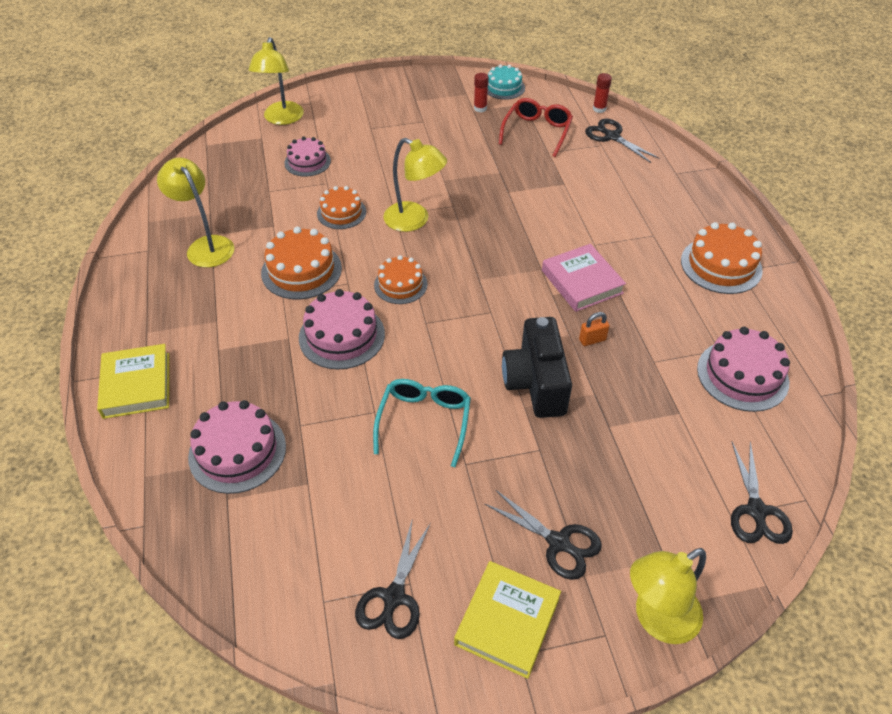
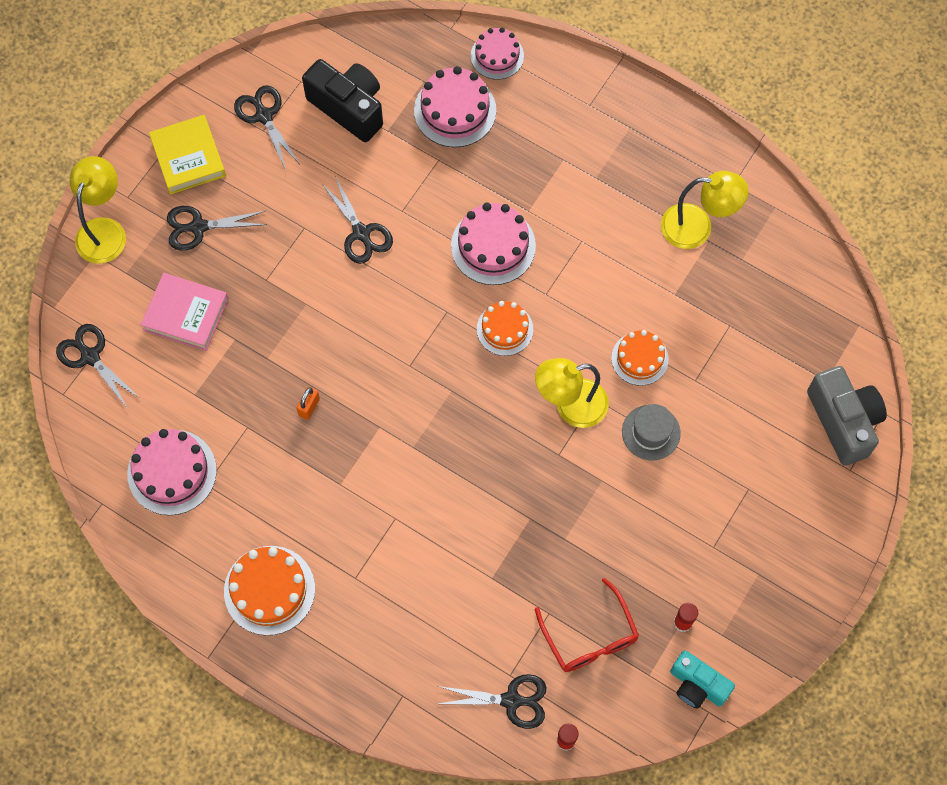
camera: 135 degrees right, 20 degrees up
yellow book [97,344,169,419] -> none
yellow lamp [249,37,304,125] -> grey camera [807,366,887,466]
orange cake [261,227,342,299] -> none
pink cake [284,137,331,177] -> pink cake moved to [471,28,524,80]
turquoise glasses [373,379,471,468] -> black scissors [322,176,393,264]
turquoise cake [487,64,525,100] -> turquoise camera [670,650,735,709]
black camera [502,317,572,418] -> black camera moved to [302,59,383,142]
pink book [542,244,626,312] -> pink book moved to [141,273,228,351]
none -> grey hat [622,404,681,460]

